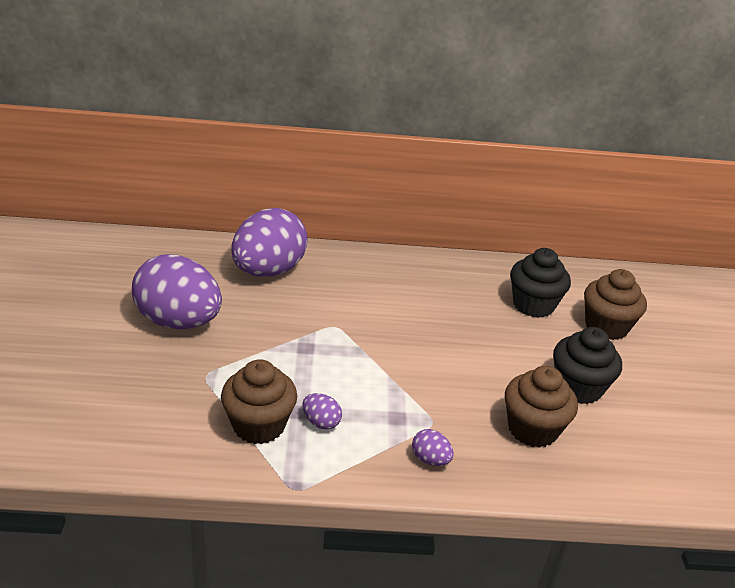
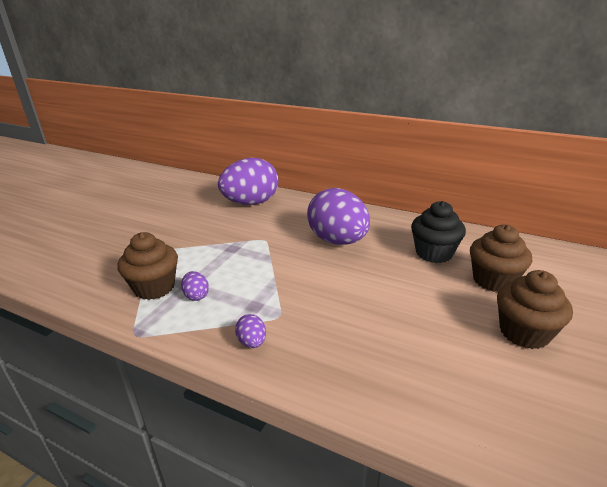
camera: 30 degrees right, 5 degrees down
purple egg [132,254,222,329] -> purple egg moved to [307,188,370,245]
brown cupcake [505,366,578,448] -> brown cupcake moved to [497,270,573,349]
black cupcake [553,327,622,404] -> none

